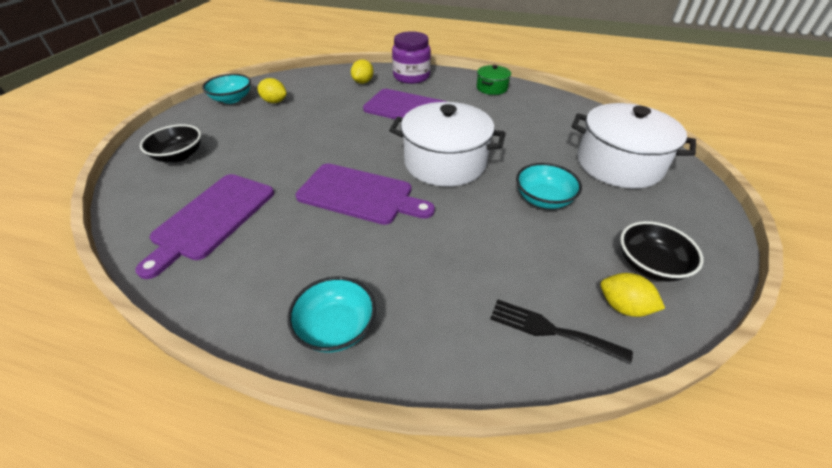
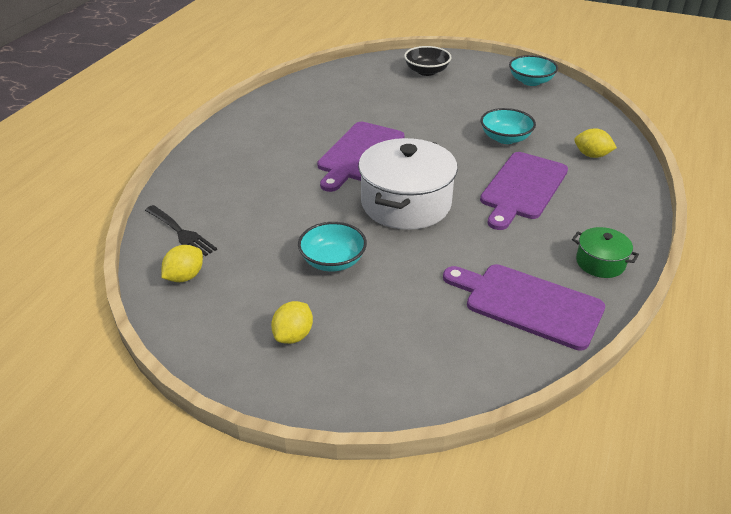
camera: 95 degrees right, 5 degrees down
purple cutting board [135,174,274,279] -> purple cutting board moved to [443,264,605,351]
yellow lemon [257,78,287,103] -> yellow lemon moved to [271,301,313,344]
turquoise bowl [287,277,376,352] -> turquoise bowl moved to [481,108,536,144]
purple jar [392,31,431,84] -> none
black fork [490,299,633,364] -> black fork turned 105 degrees clockwise [145,205,217,256]
white pot [572,103,696,188] -> none
black bowl [620,221,704,282] -> none

